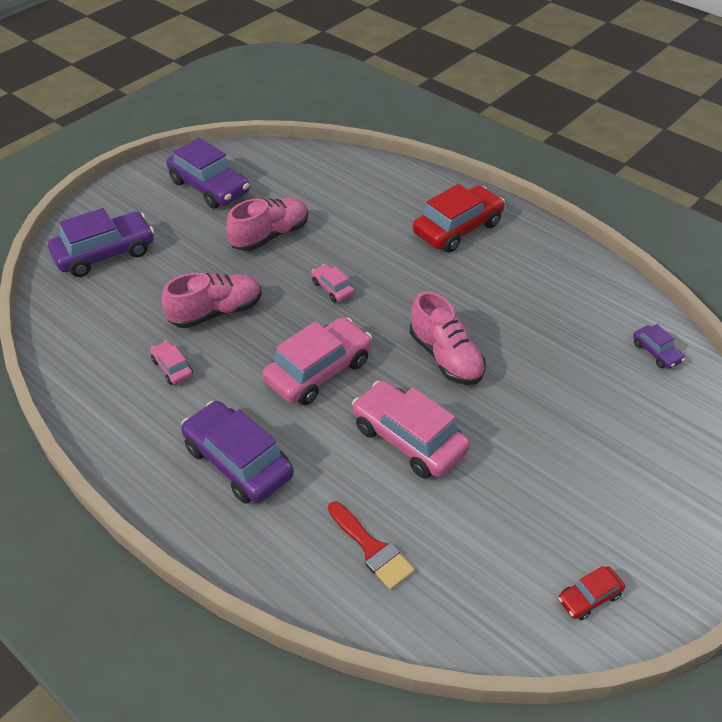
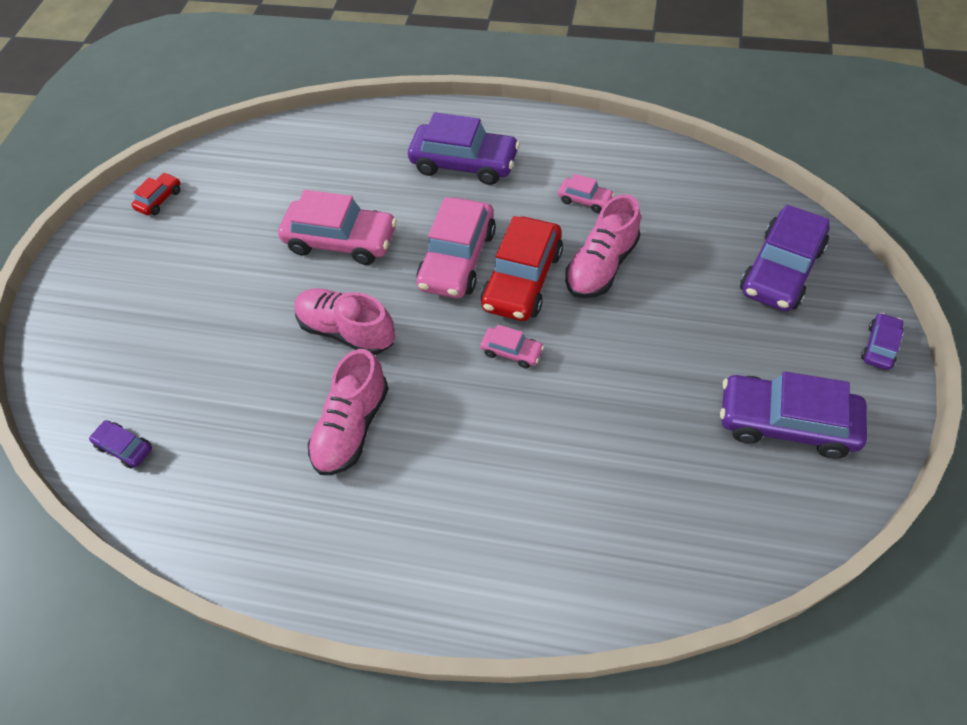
camera: 155 degrees right, 10 degrees up
pink shoe [226,198,308,251] -> pink shoe moved to [308,349,389,475]
red brush [328,501,415,590] -> none
red car [413,184,505,252] -> red car moved to [481,216,563,321]
none -> purple car [861,313,904,370]

